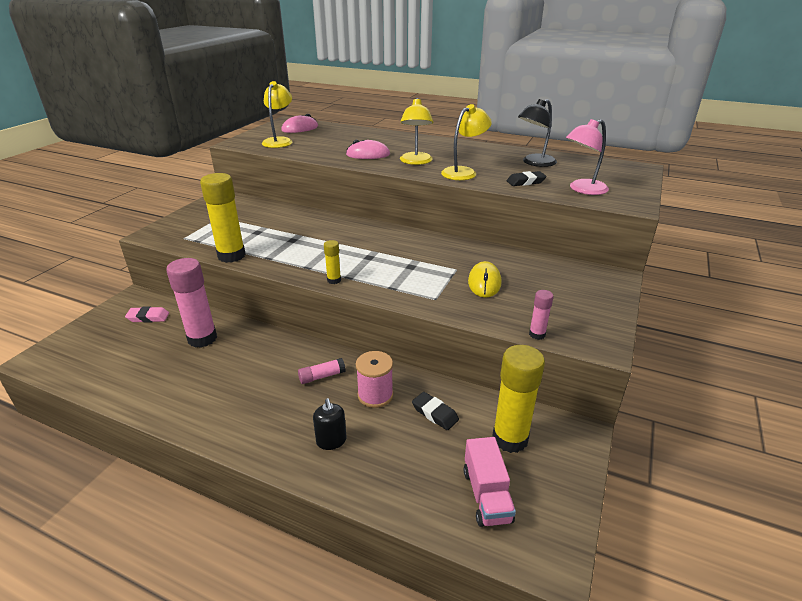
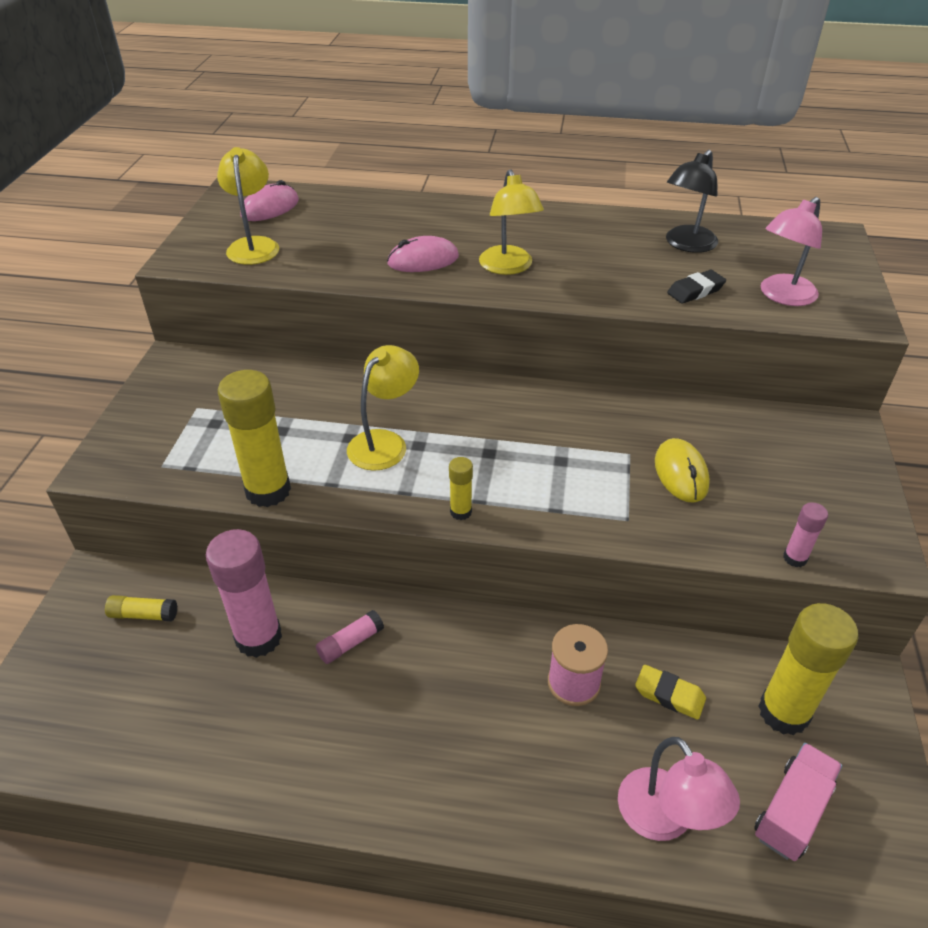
camera: 15 degrees left, 10 degrees up
pink eraser [125,306,169,323] -> yellow glue stick [105,595,177,621]
pink glue stick [298,358,346,384] -> pink glue stick moved to [316,610,384,664]
black soap dispenser [313,398,347,450] -> none
black eraser [412,392,459,430] -> yellow eraser [635,665,706,720]
yellow lamp [441,104,492,180] -> yellow lamp moved to [347,345,419,471]
pink truck [464,437,516,527] -> pink truck turned 120 degrees counterclockwise [754,743,842,861]
none -> pink lamp [618,737,740,841]

